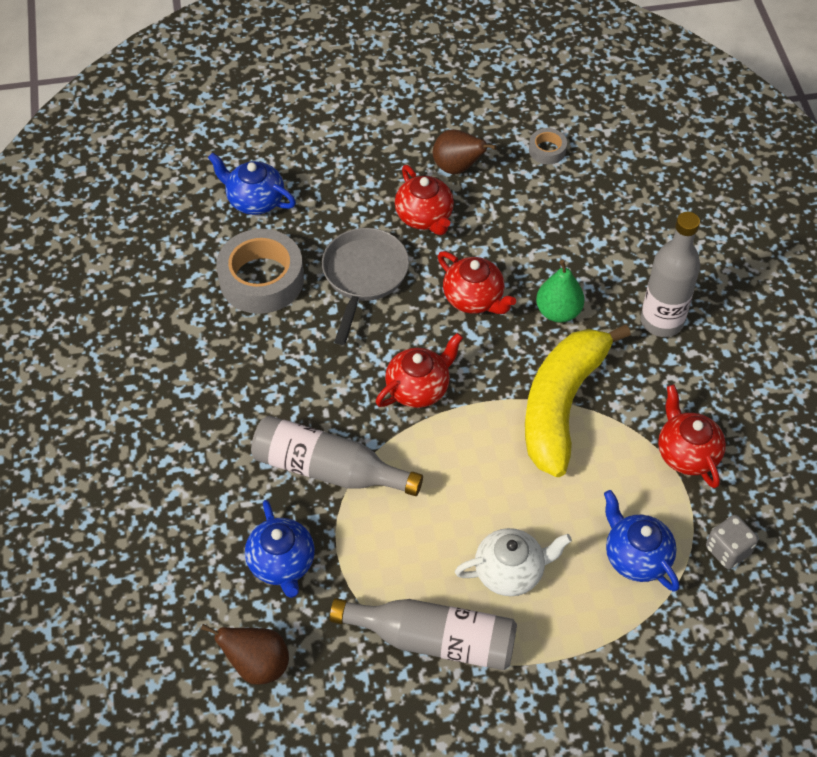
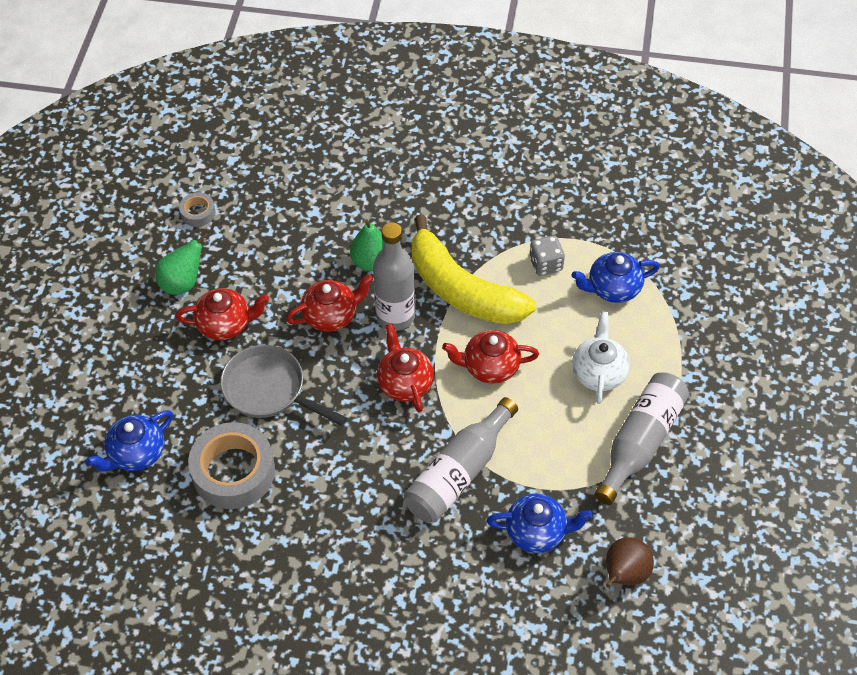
camera: 70 degrees left, 0 degrees up
brown pear [433,129,497,174] -> green pear [155,232,209,295]
grey bottle [641,212,700,337] -> grey bottle moved to [373,222,415,331]
red teapot [658,385,726,488] -> red teapot moved to [442,330,539,384]
grey dice [706,515,758,569] -> grey dice moved to [529,235,565,276]

